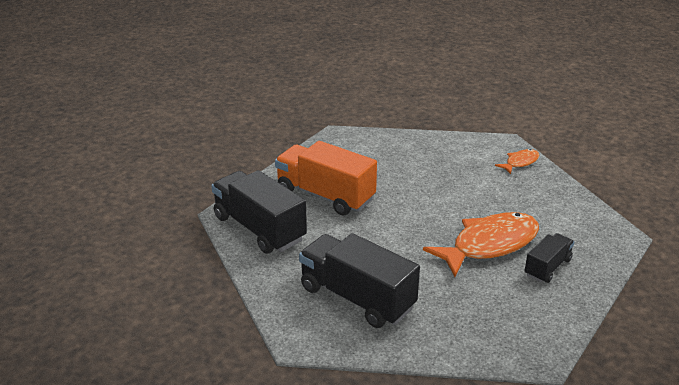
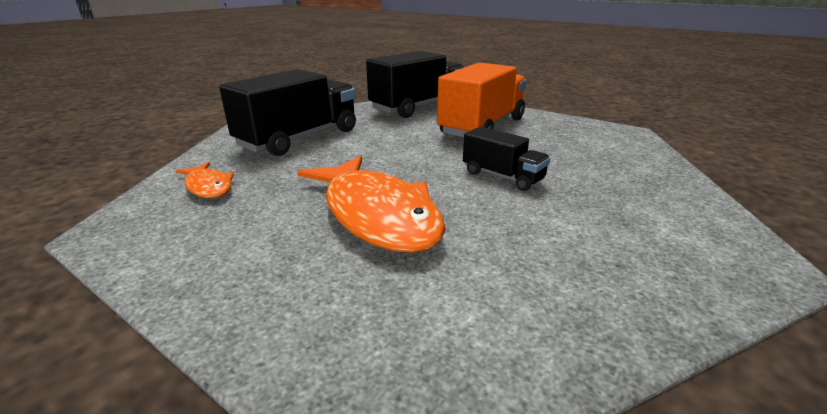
camera: 90 degrees right, 5 degrees down
orange fish [495,149,539,174] -> orange fish moved to [176,162,234,198]
black truck [525,233,574,283] -> black truck moved to [463,126,550,191]

